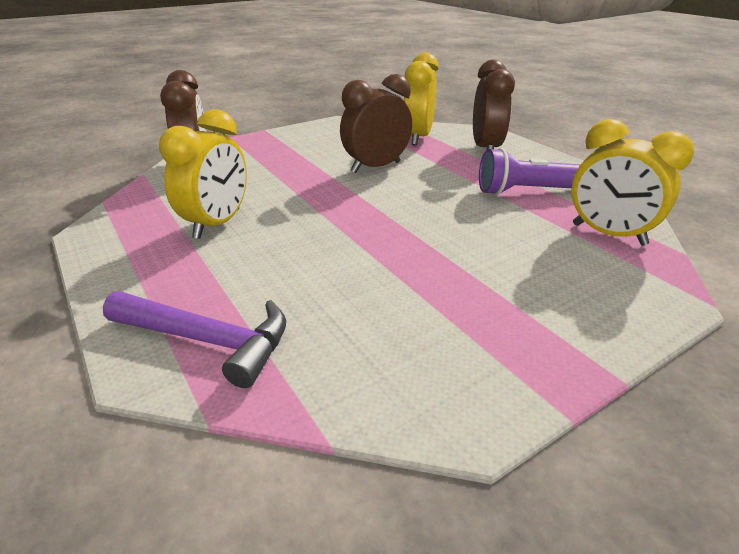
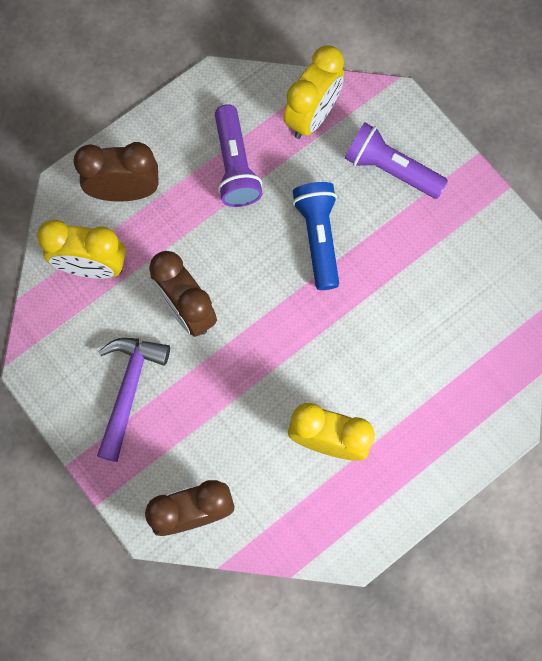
camera: 95 degrees left, 40 degrees up
purple hammer [103,291,286,388] -> purple hammer moved to [97,338,170,462]
none -> blue flashlight [293,182,339,290]
none -> purple flashlight [345,122,448,199]

